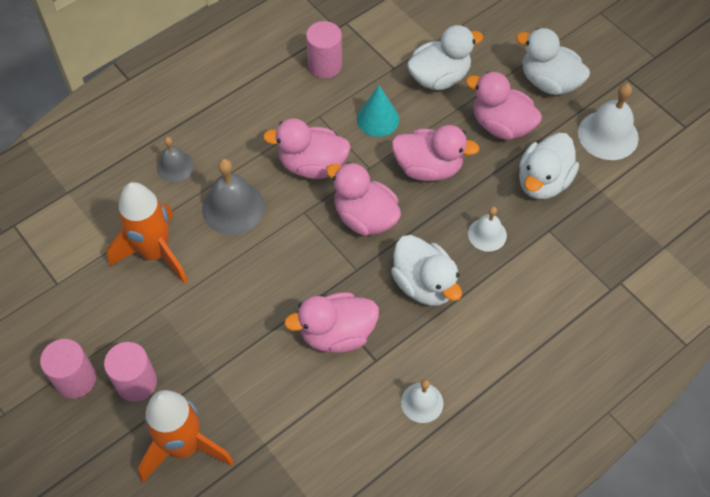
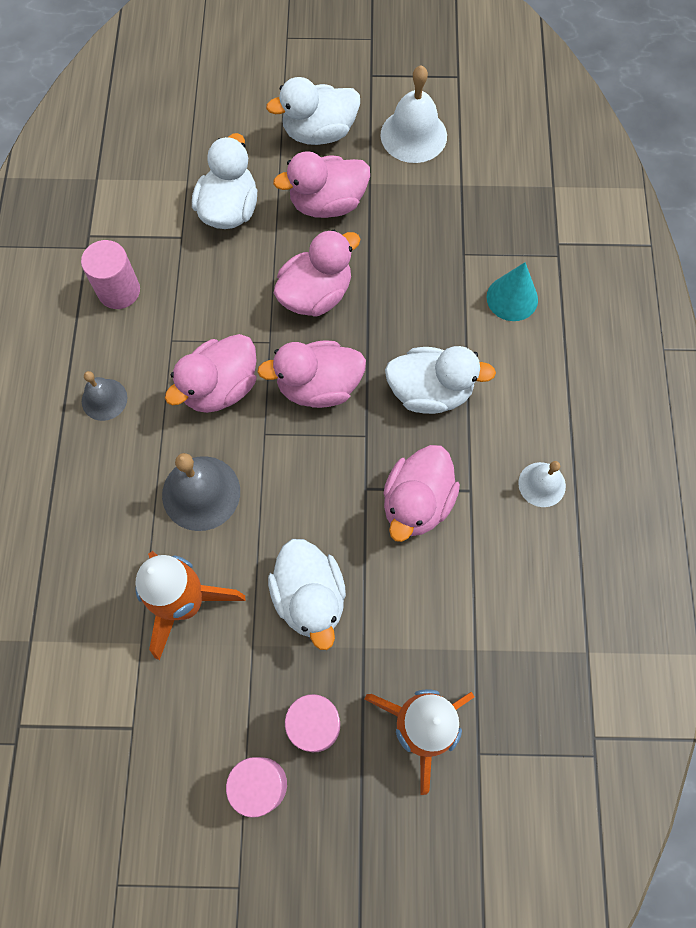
camera: 50 degrees left, 10 degrees up
grey bell [157,137,194,182] -> grey bell moved to [82,371,127,421]
turquoise cone [357,86,399,137] -> turquoise cone moved to [487,262,538,321]
white bell [468,206,507,252] -> none
white duck [519,133,579,199] -> white duck moved to [268,539,346,650]

